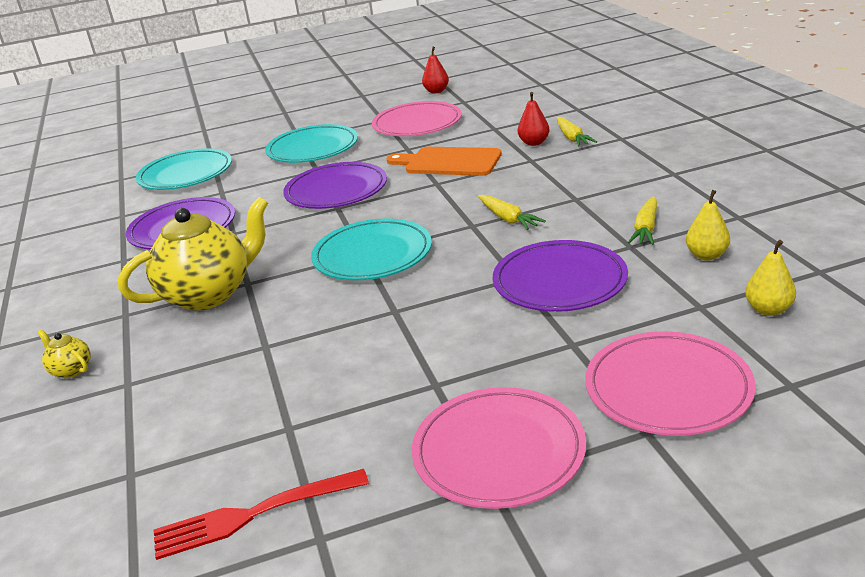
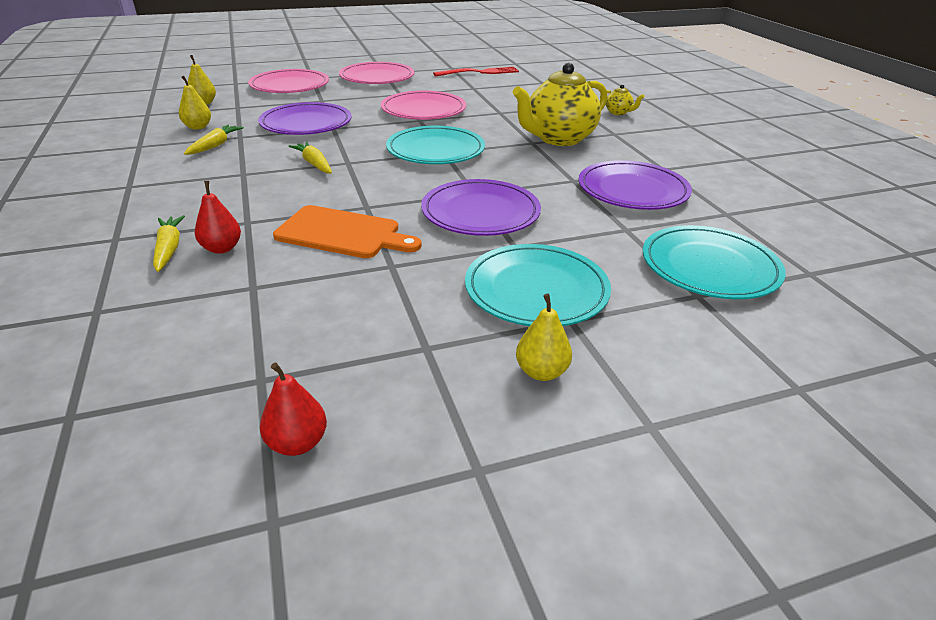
camera: 175 degrees right, 5 degrees up
pink plate [372,101,462,136] -> pink plate moved to [381,91,466,120]
none -> yellow pear [516,294,572,381]

